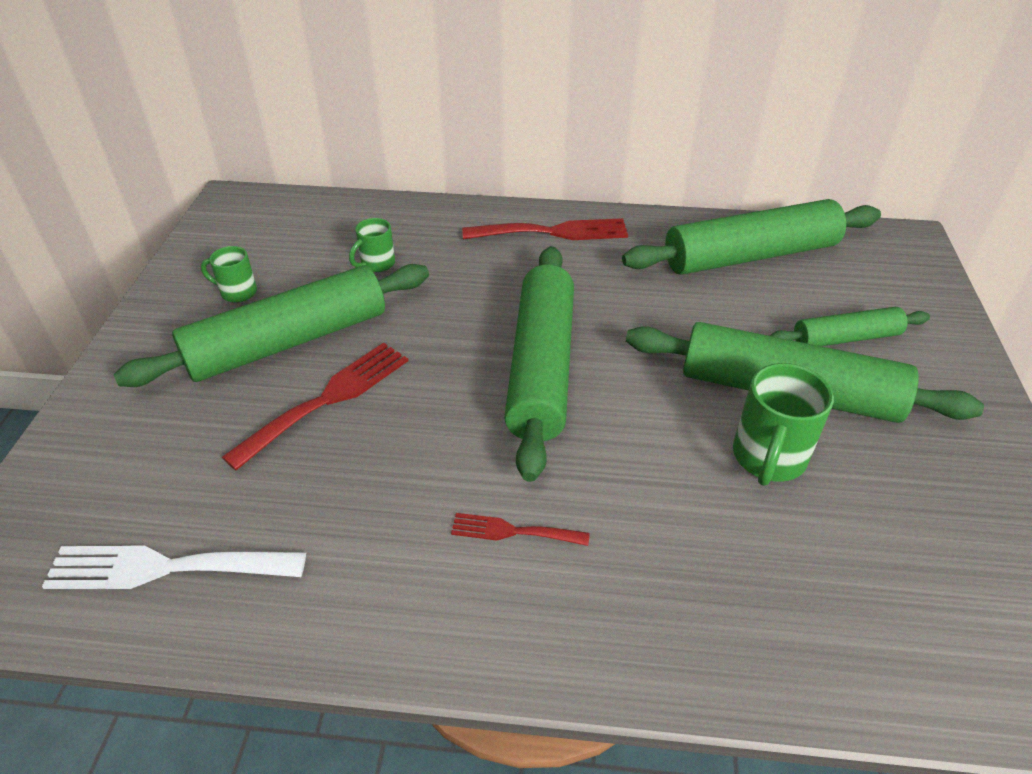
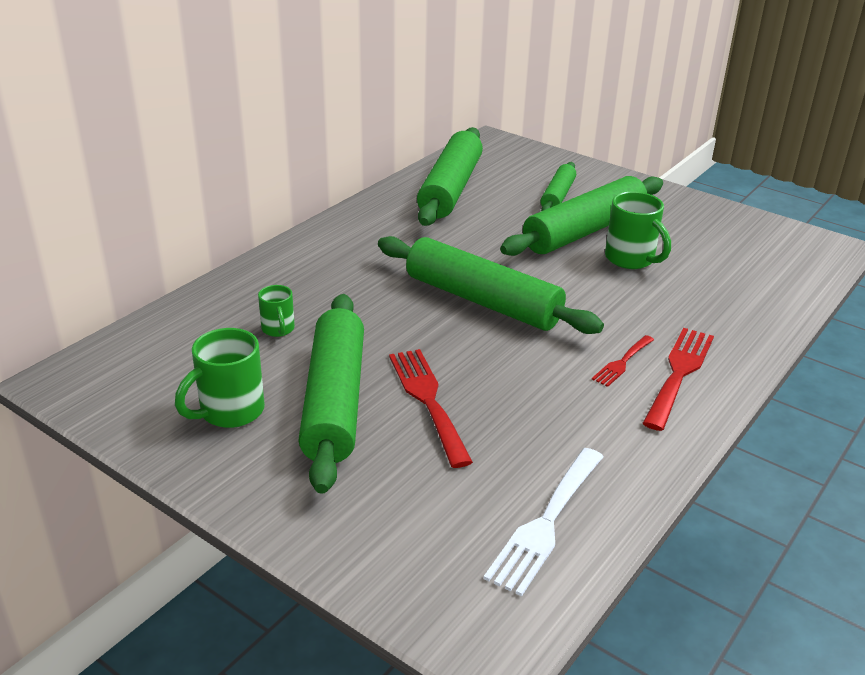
camera: 60 degrees left, 10 degrees down
green mug [201,246,257,303] -> green mug [175,328,265,428], size x1.69
red fork [462,218,628,240] -> red fork moved to [643,328,714,431]

